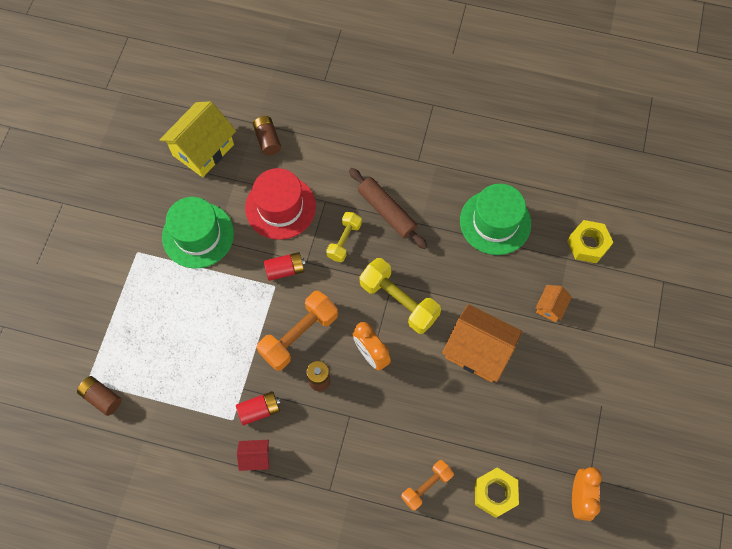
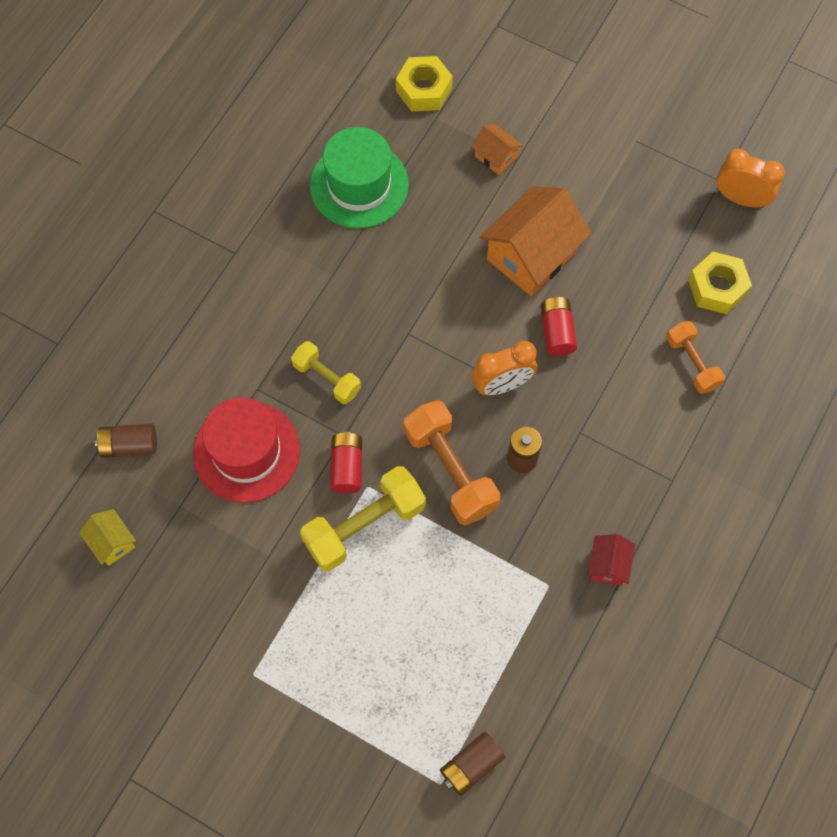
camera: 75 degrees left, 0 degrees up
yellow house [160,101,236,177] -> yellow house [79,509,136,566], size x0.48
green hat [162,197,234,268] -> none
red battery [236,391,281,425] -> red battery moved to [541,297,577,356]
brown rolling pin [349,168,427,249] -> none
yellow dumbbell [360,258,441,334] -> yellow dumbbell moved to [300,466,426,571]

